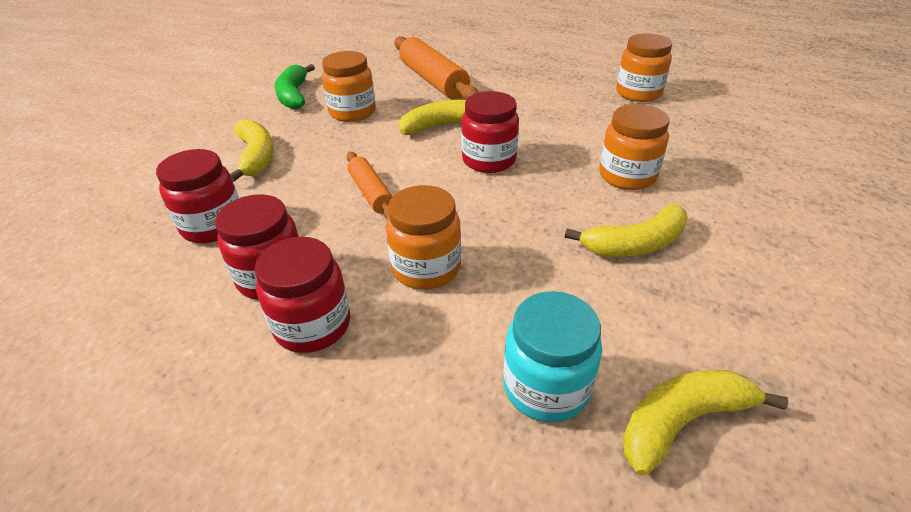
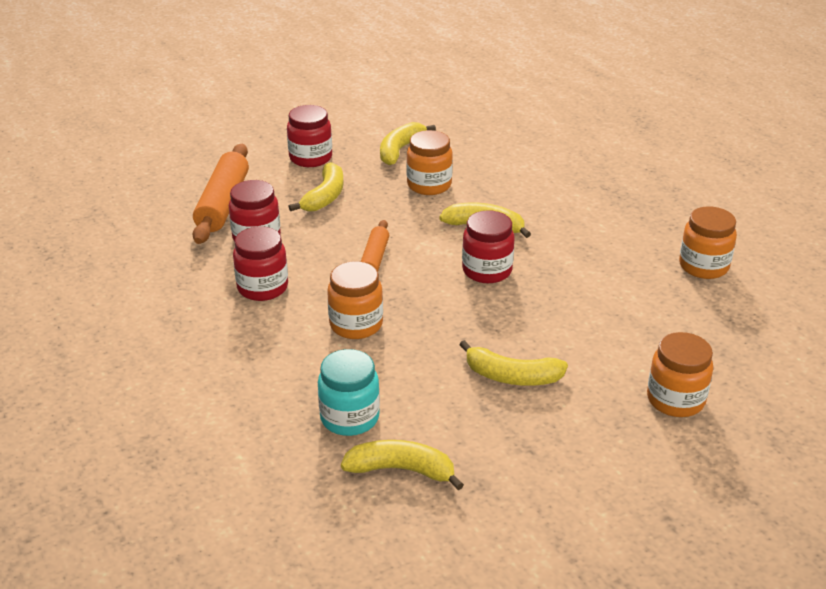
camera: 35 degrees right, 5 degrees down
red jar [254,237,350,353] -> red jar moved to [287,105,332,167]
green banana [275,64,315,109] -> yellow banana [380,122,436,165]
orange rolling pin [394,36,479,100] -> orange rolling pin moved to [193,144,249,244]
orange jar [599,104,669,190] -> orange jar moved to [647,332,713,417]

